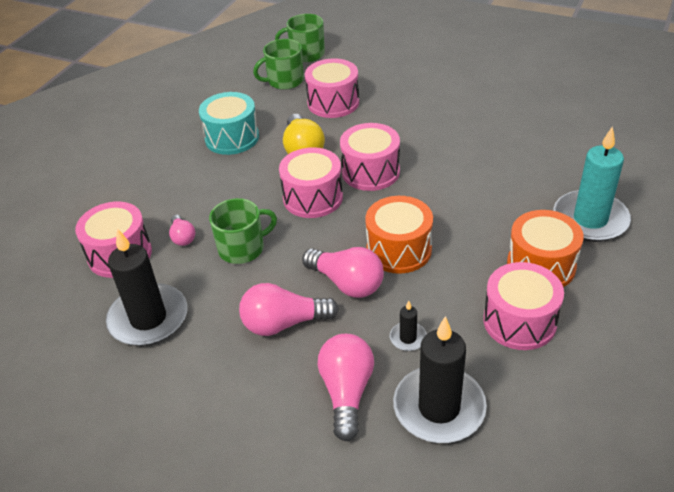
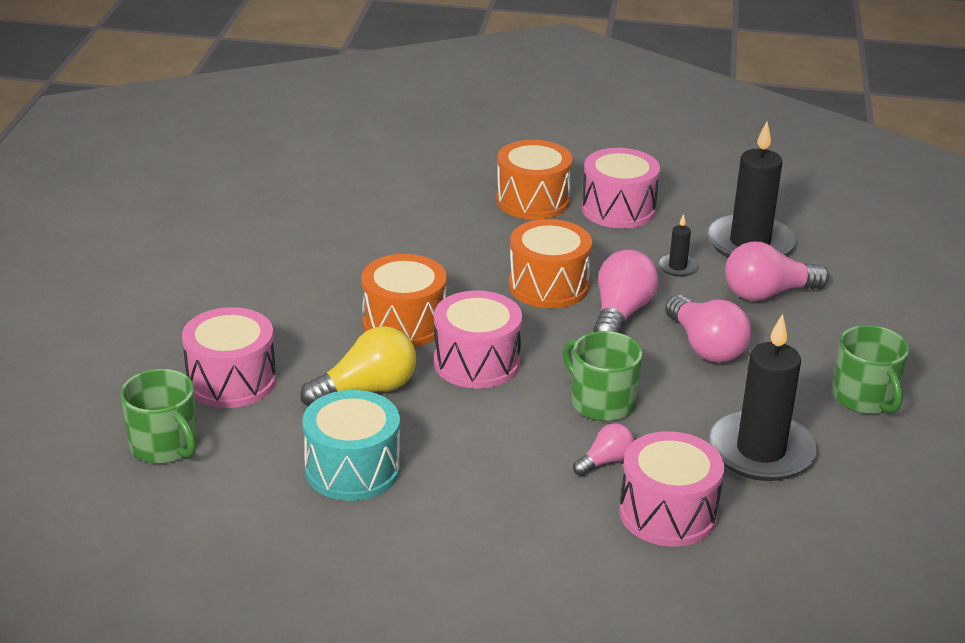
camera: 110 degrees left, 10 degrees down
green mug [275,14,325,62] -> green mug moved to [832,325,909,414]
pink drum [340,123,400,191] -> orange drum [362,254,447,347]
turquoise candle [553,126,631,242] -> none

